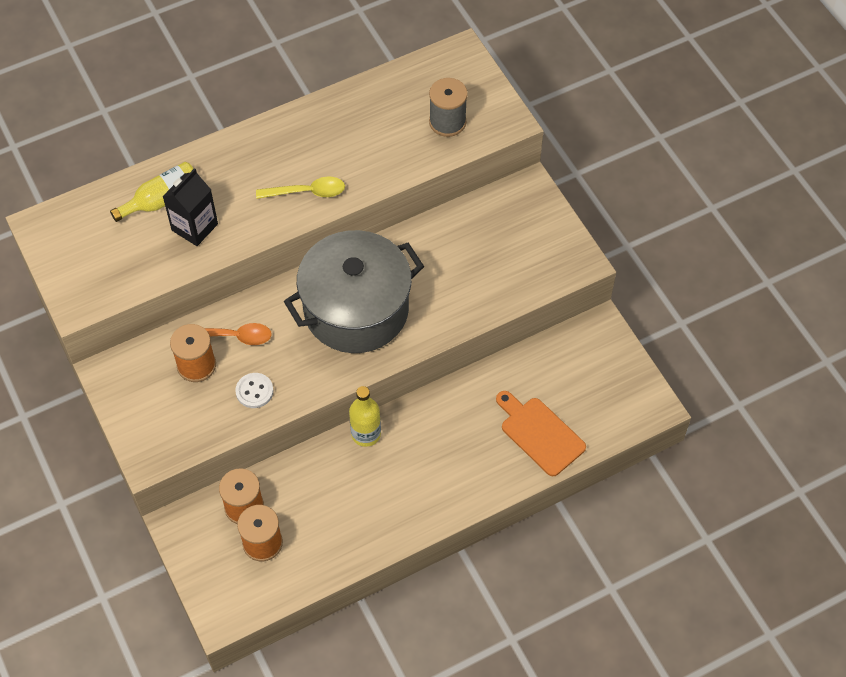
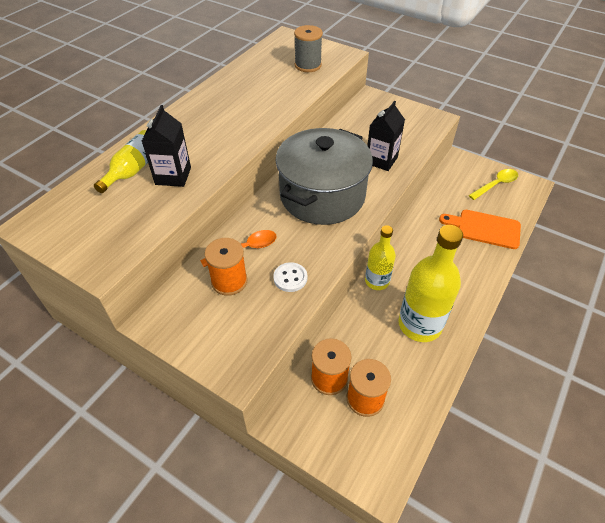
camera: 30 degrees left, 10 degrees down
yellow spoon [256,177,345,199] -> yellow spoon moved to [469,169,518,200]
none -> black carton [367,101,405,171]
none -> yellow bottle [398,225,463,342]

